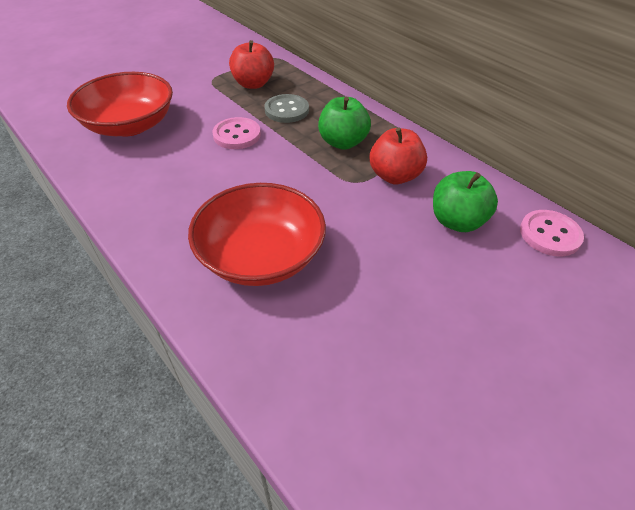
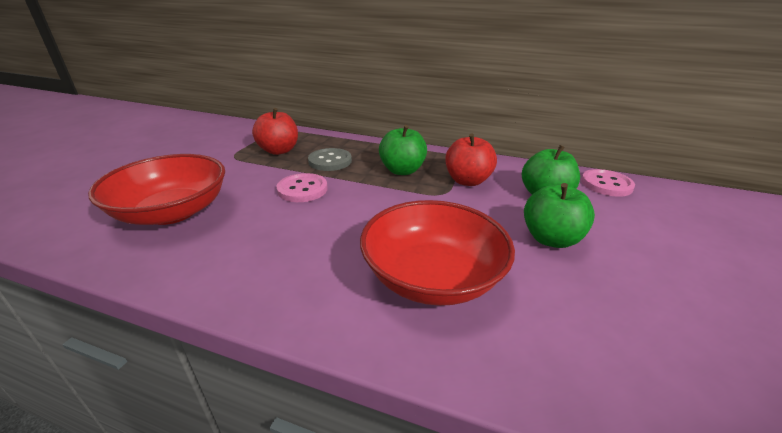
camera: 30 degrees left, 15 degrees down
none -> green apple [524,183,595,248]

